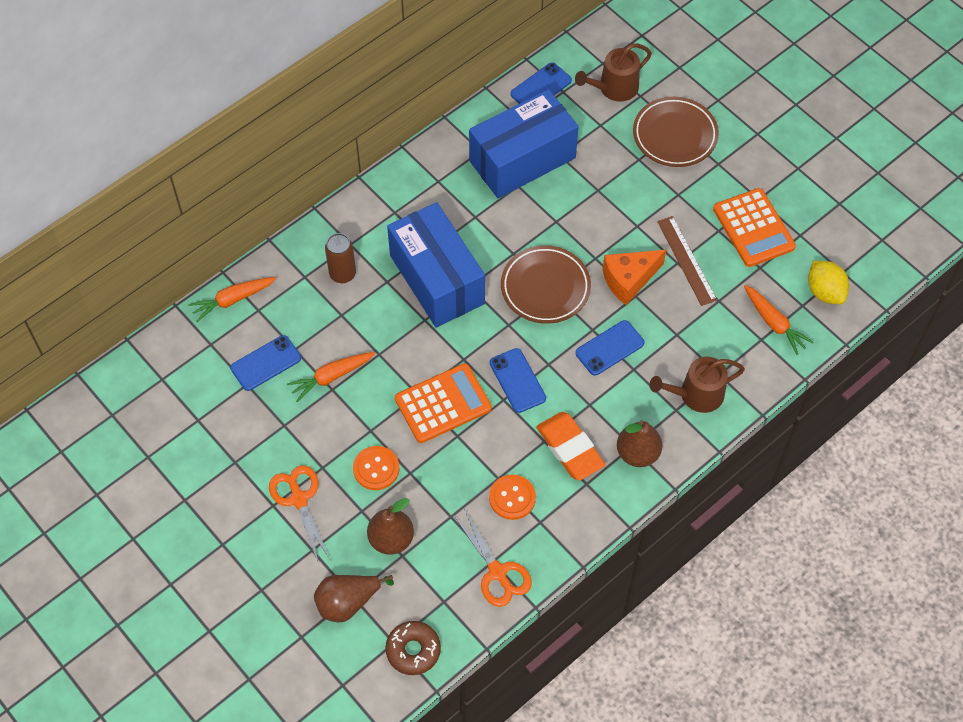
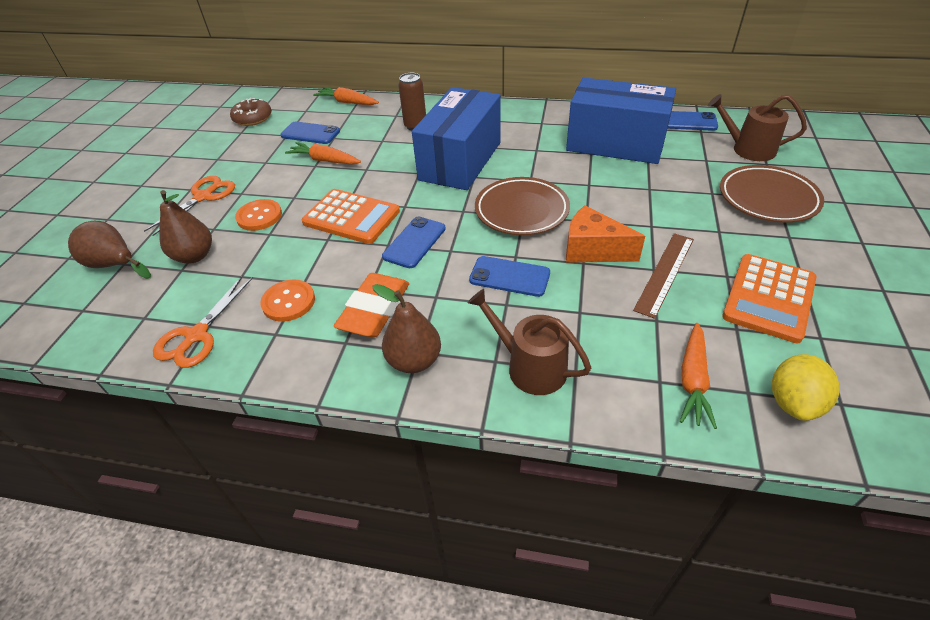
camera: 55 degrees right, 15 degrees down
brown donut [385,621,441,675] -> brown donut moved to [230,98,272,126]

